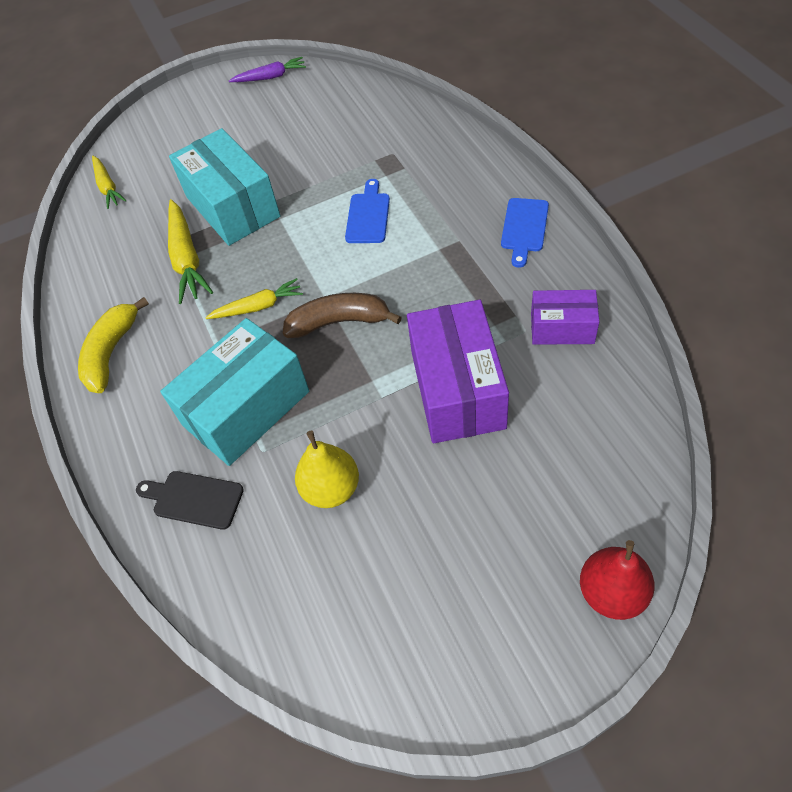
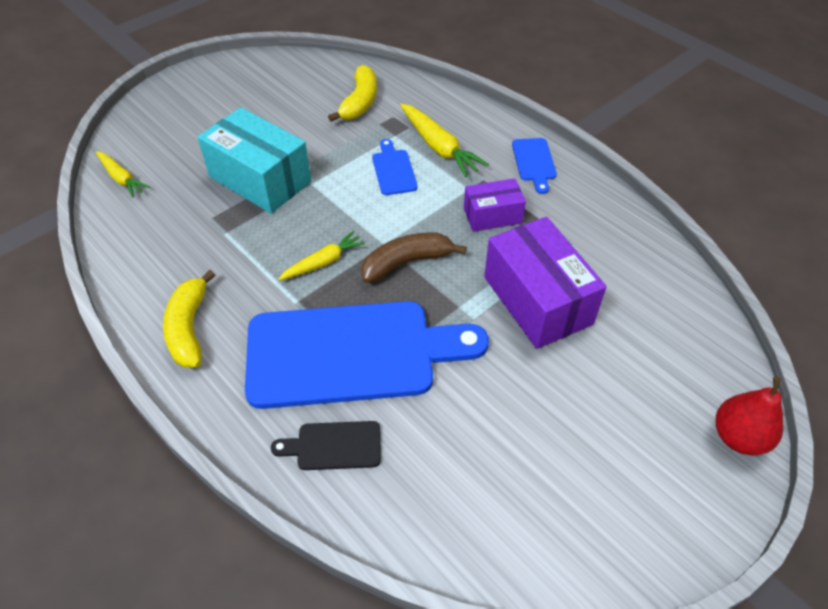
camera: 25 degrees left, 5 degrees down
turquoise box [160,318,309,466] -> blue cutting board [245,301,489,409]
yellow carrot [168,199,213,304] -> yellow carrot moved to [400,103,489,177]
purple carrot [229,57,306,82] -> none
yellow pear [295,430,359,508] -> none
purple box [531,290,599,345] -> purple box moved to [464,178,526,232]
none -> yellow banana [328,65,377,122]

